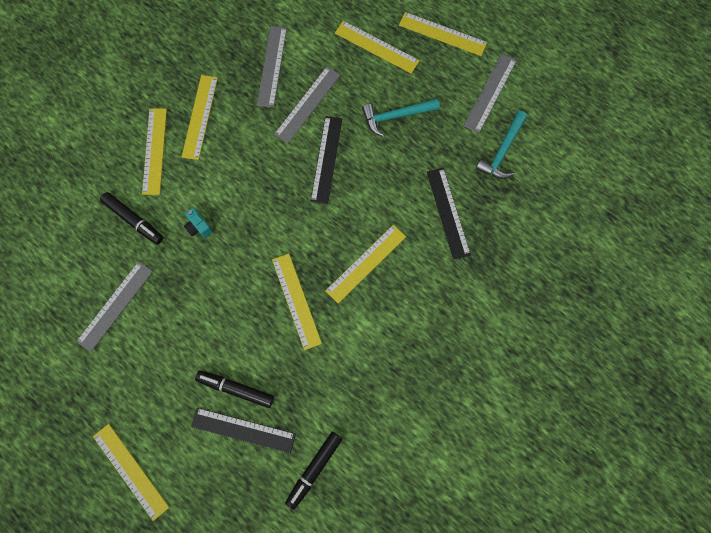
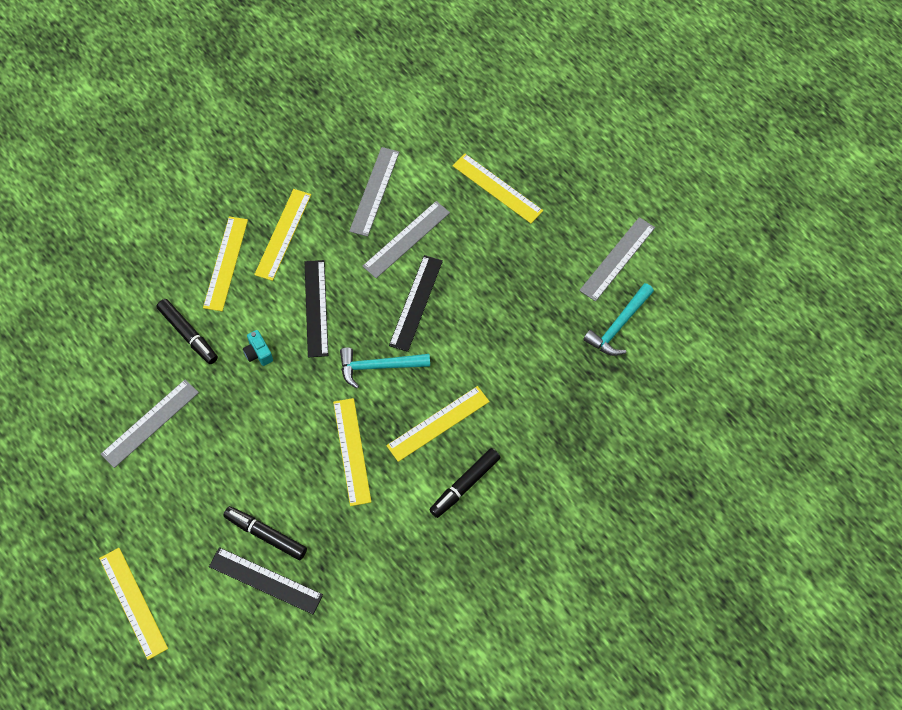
camera: 10 degrees right, 10 degrees down
black marker [285,432,342,510] -> black marker moved to [429,448,501,518]
turquoise hammer [362,98,439,137] -> turquoise hammer moved to [340,347,430,389]
yellow ruler [399,12,487,56] -> none
black ruler [427,168,471,259] -> black ruler moved to [305,260,329,358]

